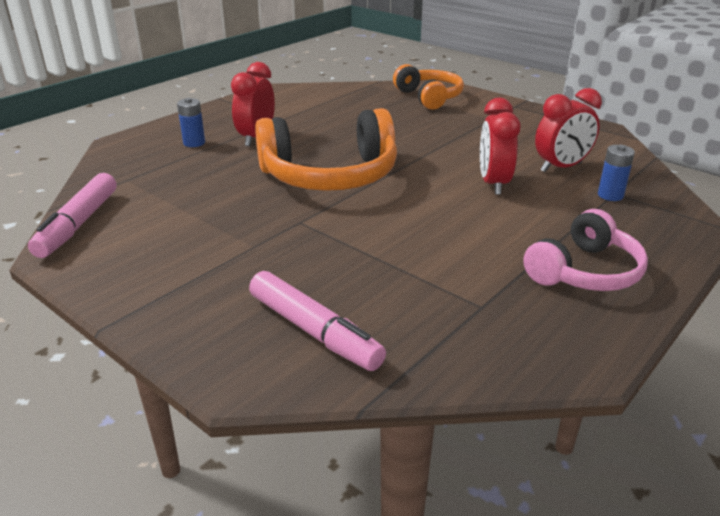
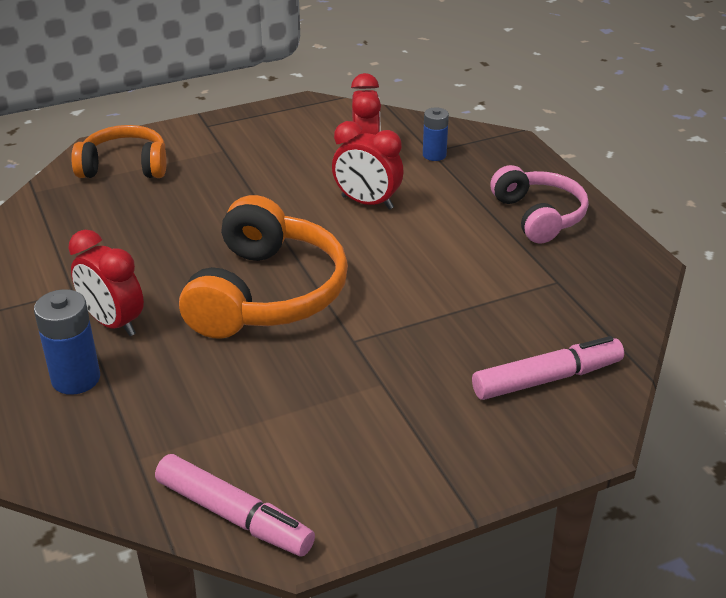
camera: 65 degrees left, 5 degrees up
blue battery [177,98,205,147] -> blue battery [34,289,100,395], size x1.53

